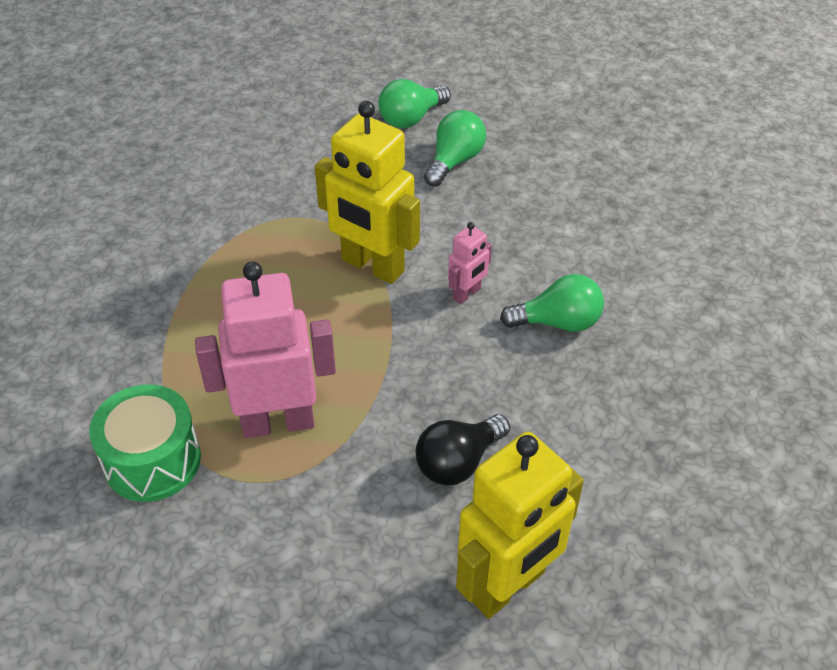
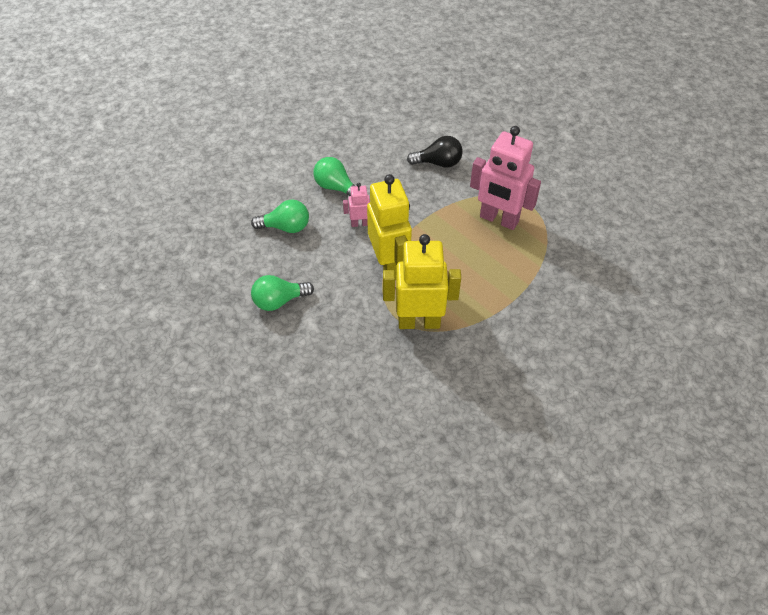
camera: 140 degrees left, 5 degrees up
green drum [89,384,201,502] -> none
green light bulb [379,79,451,128] -> green light bulb moved to [251,199,309,233]
yellow robot [456,432,584,618] -> yellow robot moved to [383,234,461,329]

